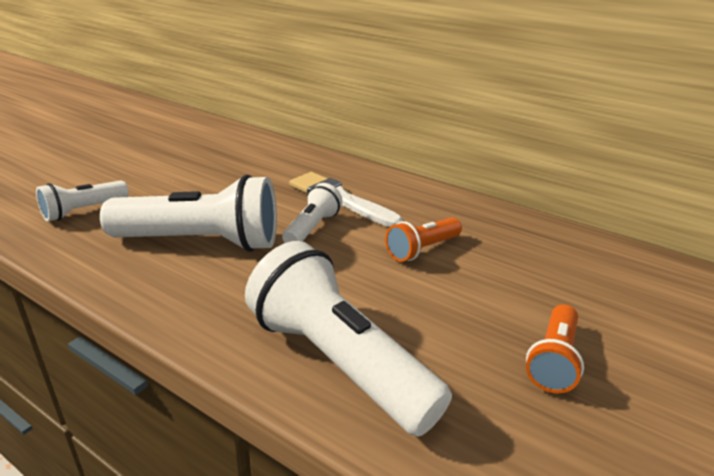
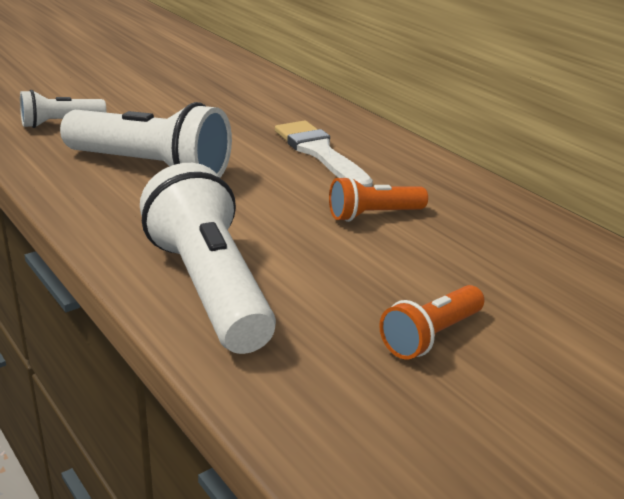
camera: 20 degrees right, 0 degrees up
white flashlight [282,183,342,243] -> none

